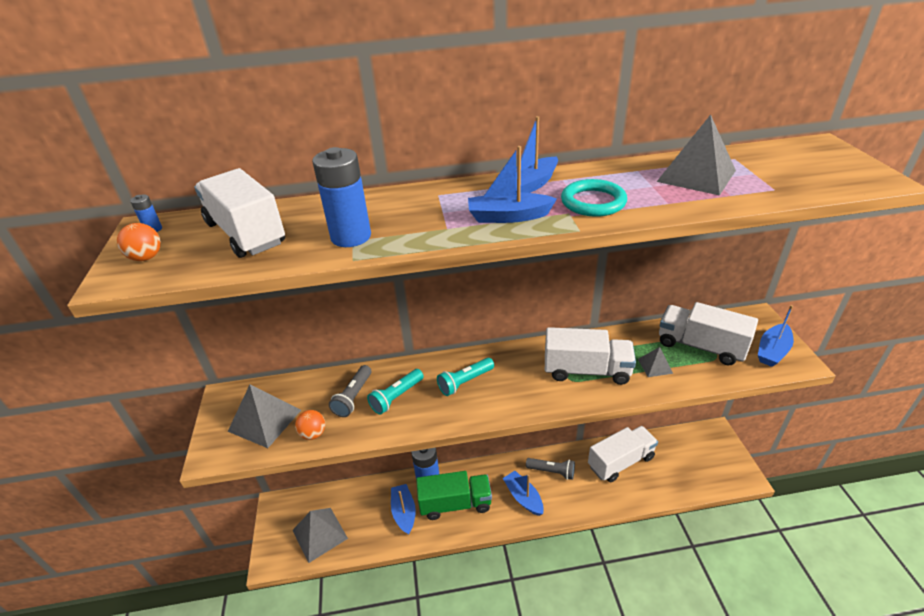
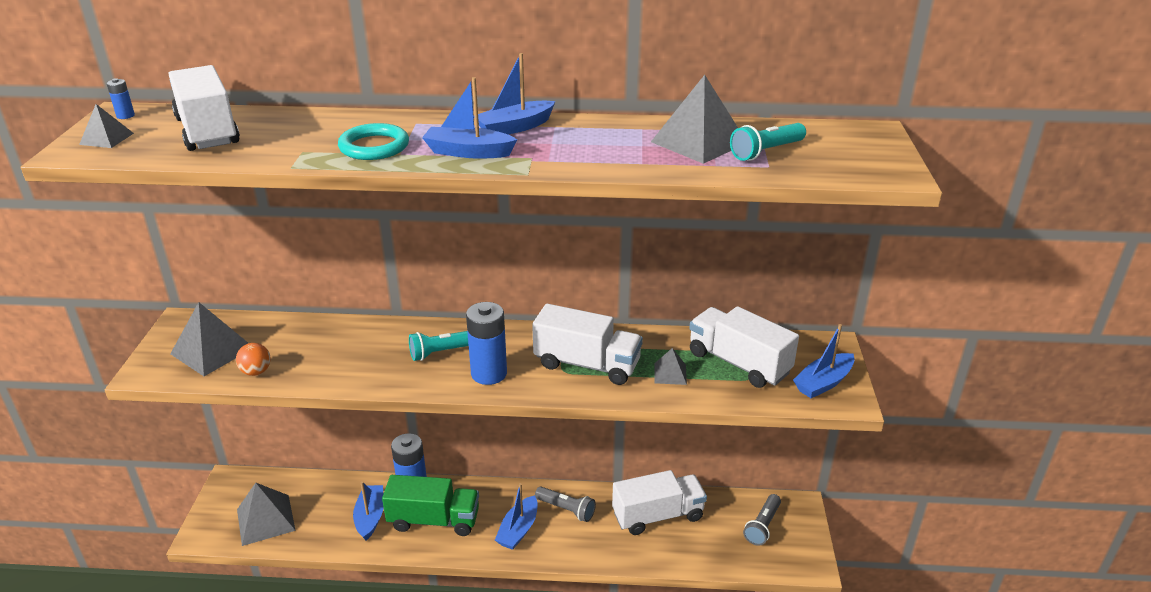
camera: 10 degrees right, 5 degrees down
orange ball [117,223,161,261] -> grey pyramid [79,104,134,148]
blue battery [312,147,371,247] -> blue battery moved to [466,302,507,385]
grey flashlight [329,365,371,417] -> grey flashlight moved to [743,494,781,546]
turquoise flashlight [367,369,424,415] -> turquoise flashlight moved to [730,123,806,161]
blue boat [503,471,544,516] -> blue boat turned 135 degrees counterclockwise [495,483,538,550]
turquoise ring [561,179,627,217] -> turquoise ring moved to [338,123,409,160]

